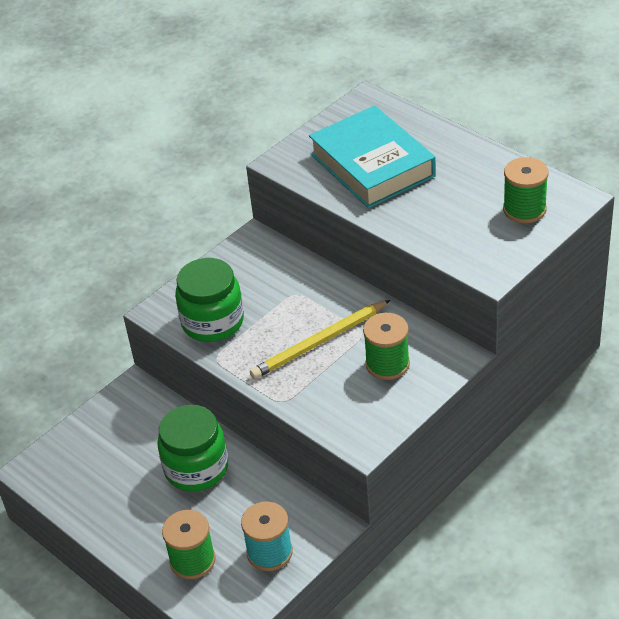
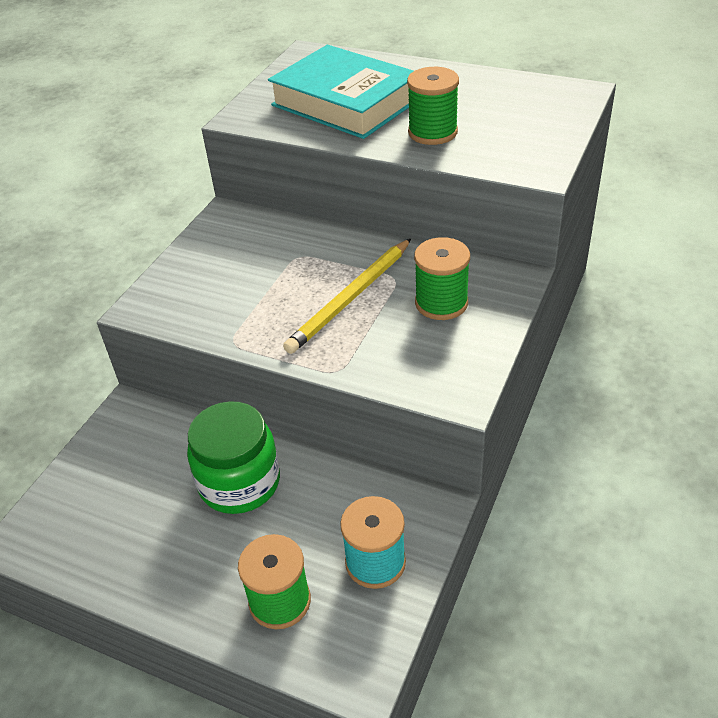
camera: 20 degrees left, 0 degrees up
green jar [175,258,244,342] -> none
green spool [503,157,549,223] -> green spool moved to [407,67,459,145]

